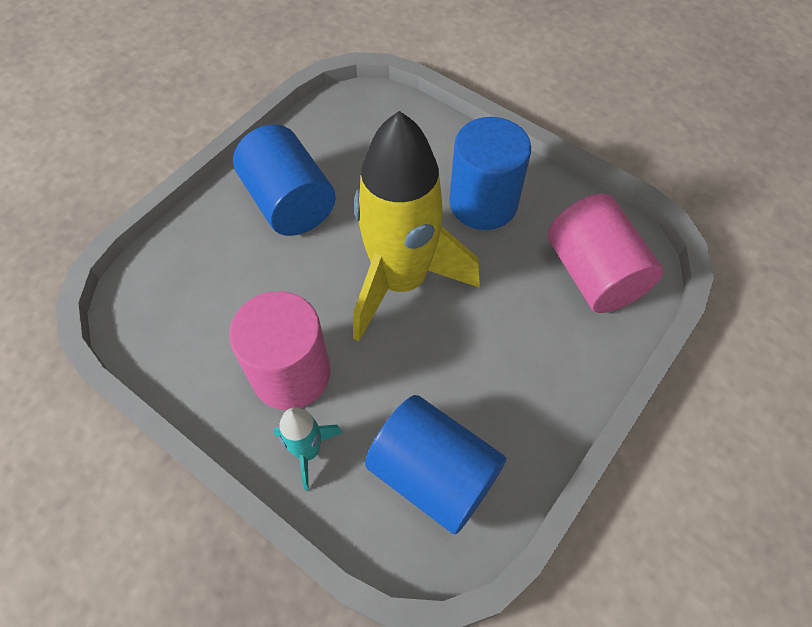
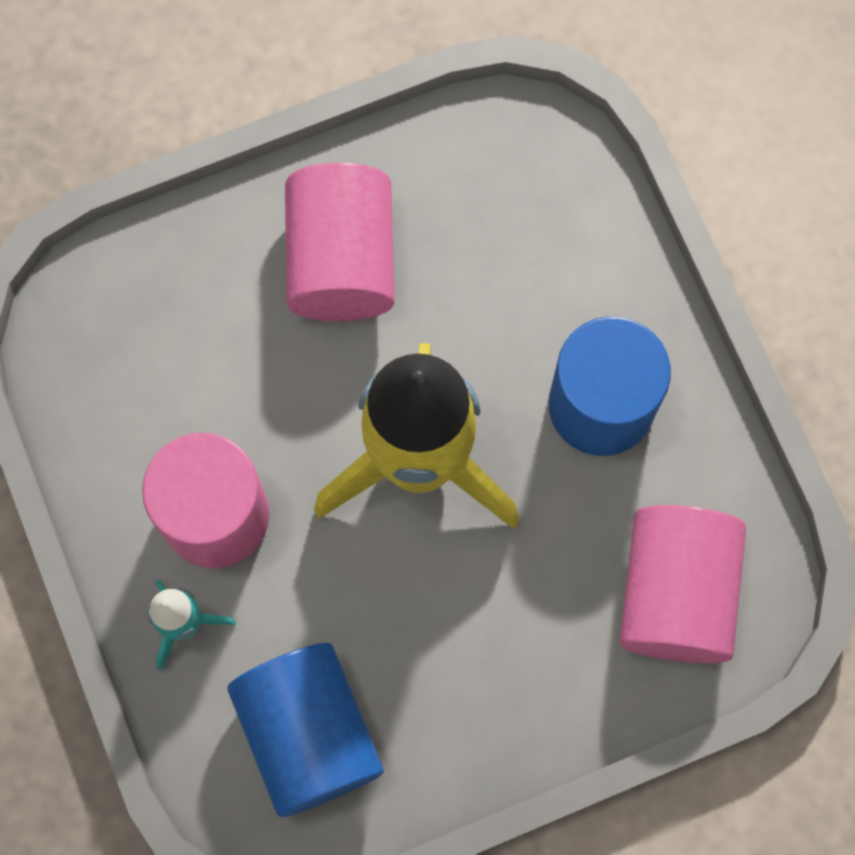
camera: 30 degrees right, 15 degrees up
blue cylinder [233,124,336,236] -> pink cylinder [285,162,395,321]

